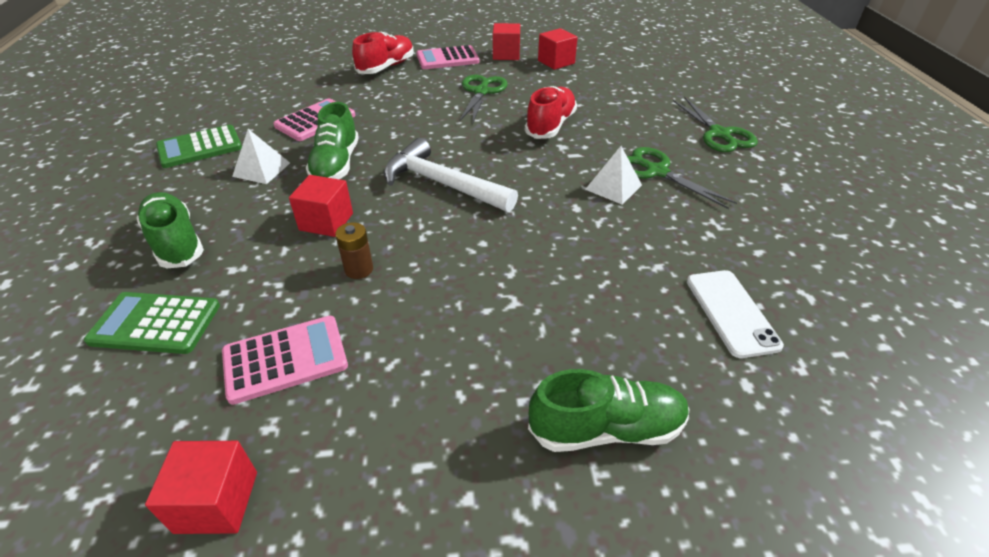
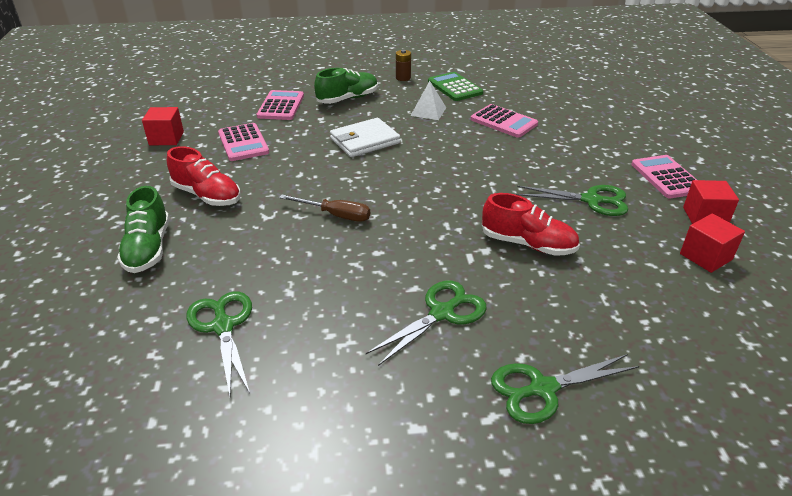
camera: 90 degrees right, 5 degrees down
green calculator [84,292,220,354] -> pink calculator [257,90,304,120]
red cube [289,175,353,237] -> white wallet [330,118,400,157]
green shoe [306,102,359,179] -> none
brown battery [335,222,373,279] -> brown battery moved to [396,50,411,81]
red shoe [352,31,414,74] -> red shoe moved to [167,146,241,206]
white hammer [384,138,518,212] -> none
white pyramid [585,146,642,205] -> none
white phone [687,270,784,358] -> green scissors [187,291,252,396]
none -> brown screwdriver [279,195,370,222]

